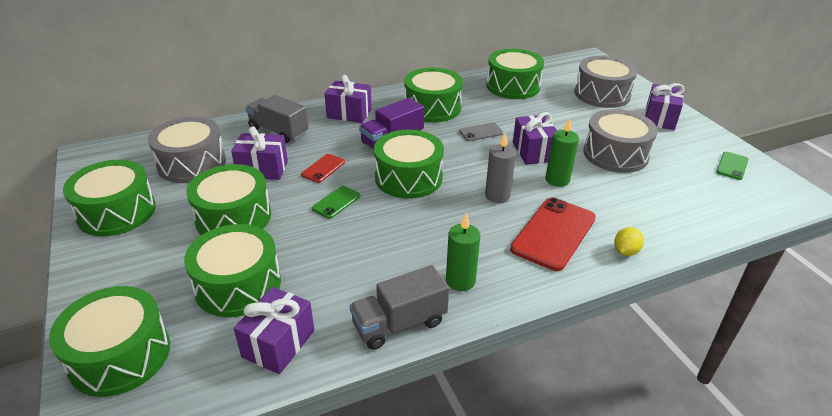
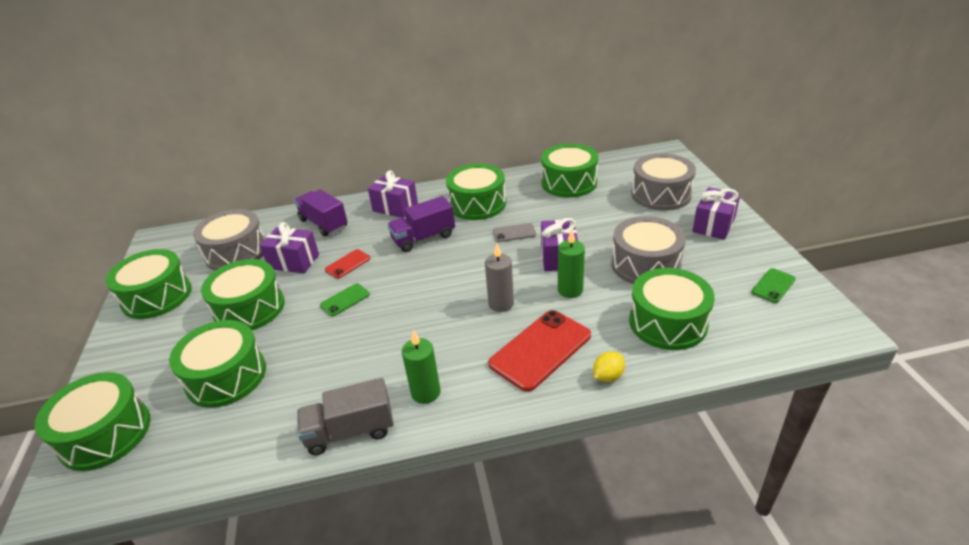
camera: 15 degrees right, 0 degrees up
purple gift [234,287,314,374] -> none
grey truck [245,95,309,144] -> purple truck [294,189,348,237]
green drum [374,130,444,199] -> green drum moved to [629,268,715,350]

